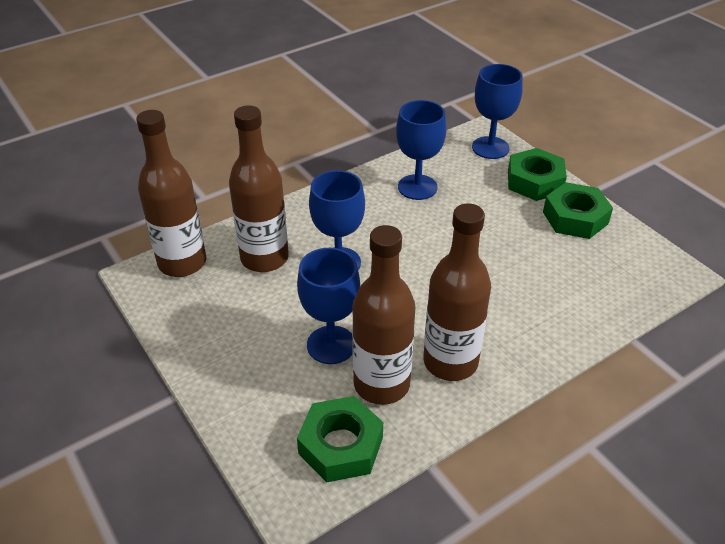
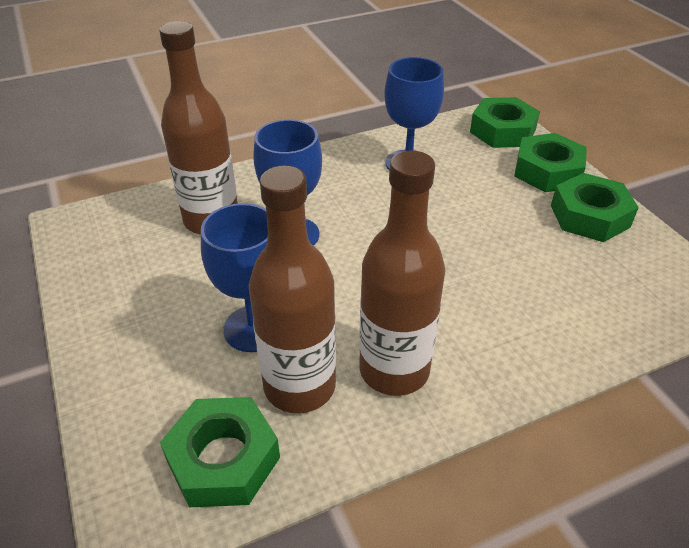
camera: 10 degrees right, 0 degrees up
brown bottle [136,110,207,277] -> none
blue goblet [472,64,523,159] -> green nut [470,97,540,148]

